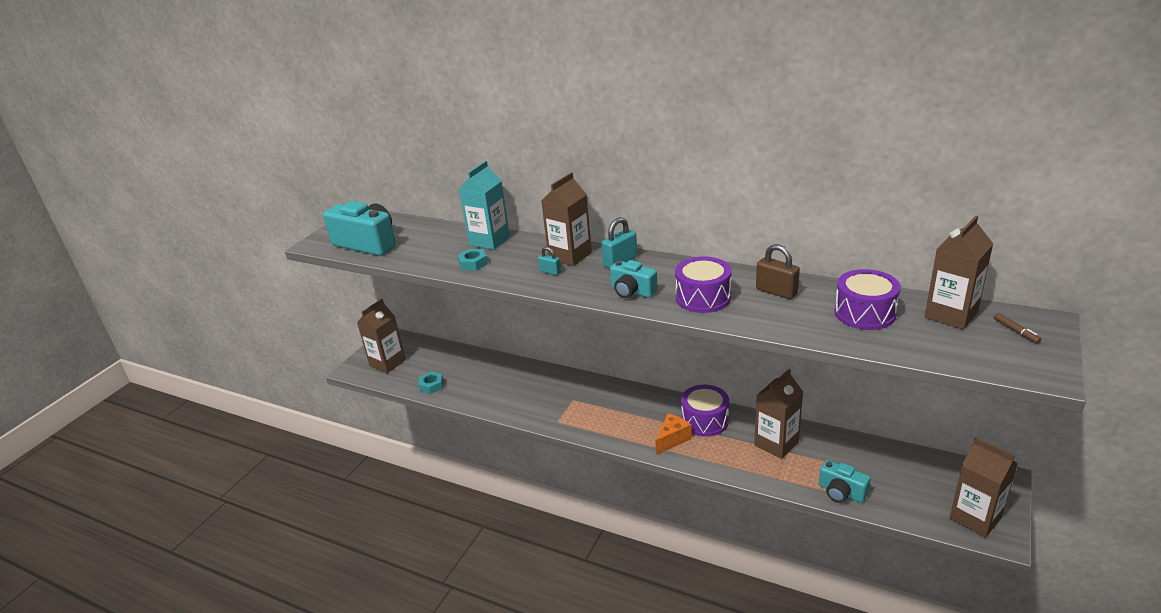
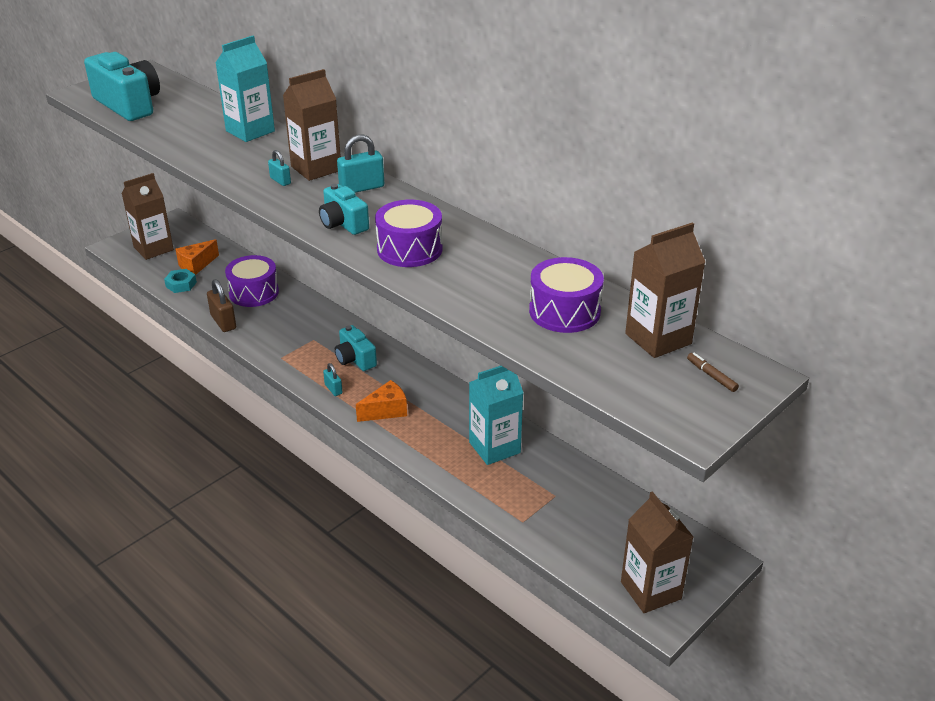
camera: 15 degrees right, 5 degrees up
turquoise nut [458,249,488,271] -> none
purple drum [681,385,729,437] -> purple drum moved to [225,255,279,307]
brown carton [754,369,803,459] -> turquoise carton [469,366,523,465]
brown padlock [756,244,800,299] -> brown padlock moved to [207,279,236,332]
turquoise camera [819,460,871,503] -> turquoise camera moved to [335,325,377,371]
brown marker [994,313,1041,343] -> brown marker turned 150 degrees clockwise [687,353,739,392]
none -> orange cheese [175,239,219,275]
none -> turquoise padlock [323,363,343,396]

